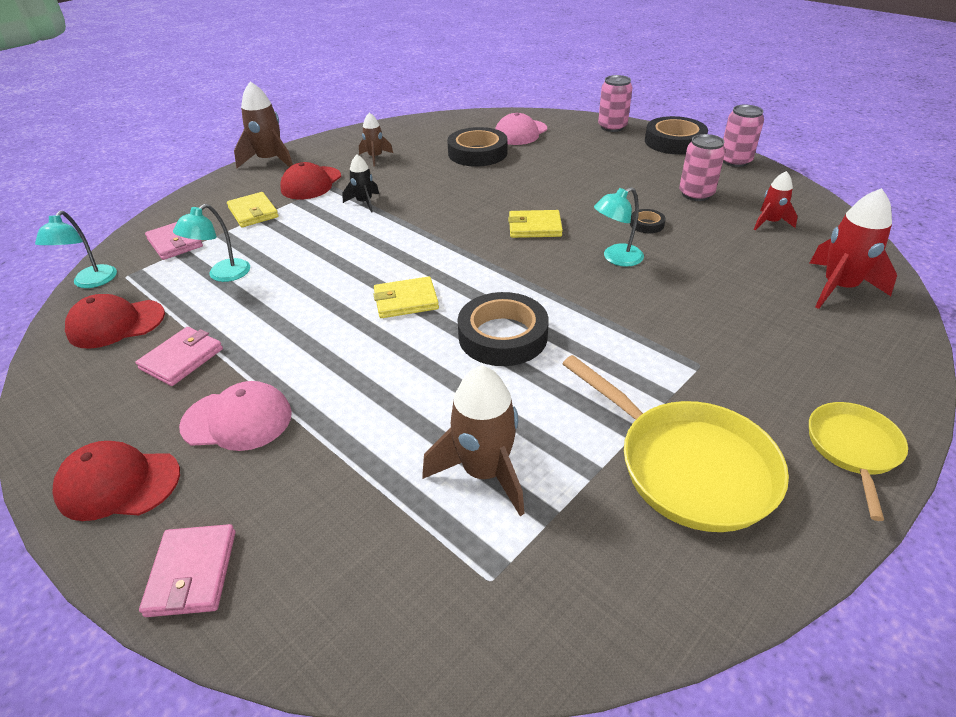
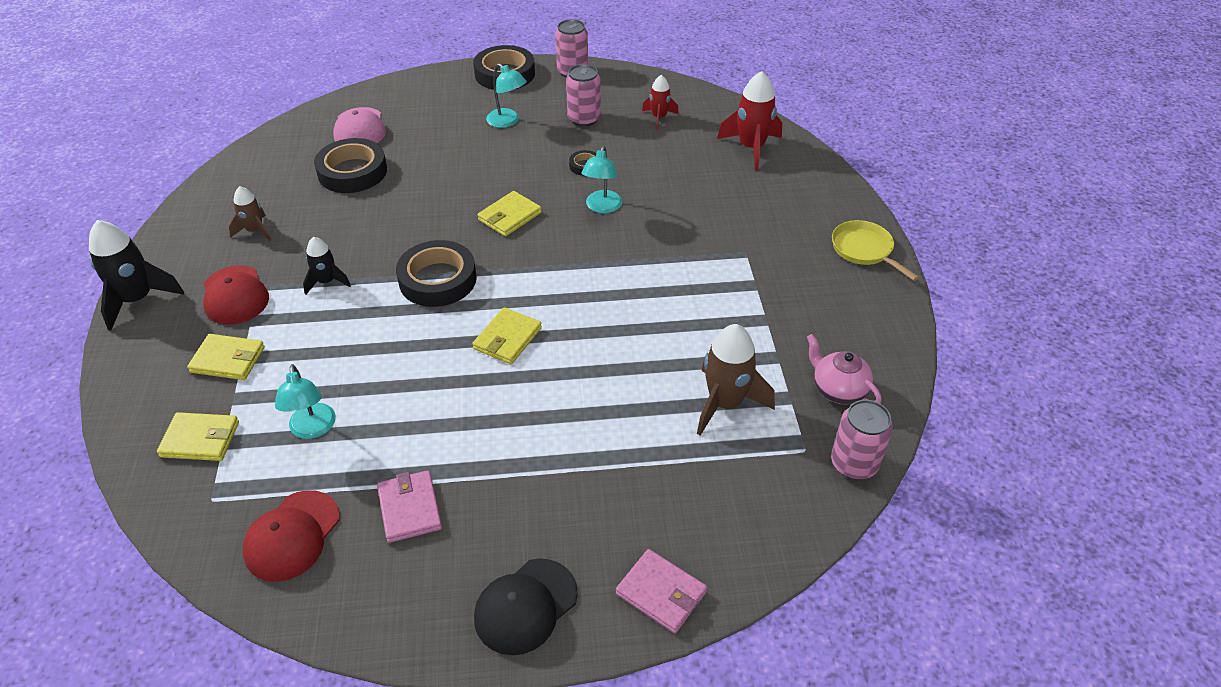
camera: 50 degrees left, 5 degrees up
turquoise lamp [35,211,117,288] -> turquoise lamp moved to [486,63,527,128]
red cap [53,441,180,521] -> black cap [474,558,578,655]
pink wallet [145,222,203,260] -> yellow wallet [157,412,239,461]
pink cap [179,381,292,451] -> none
brown rocket [234,81,293,168] -> black rocket [89,220,184,331]
black tape [458,292,549,366] -> black tape moved to [396,240,477,307]
yellow pan [562,355,789,532] -> none
pink can [598,75,632,132] -> pink can moved to [831,400,893,480]
none -> pink teapot [807,334,881,404]

